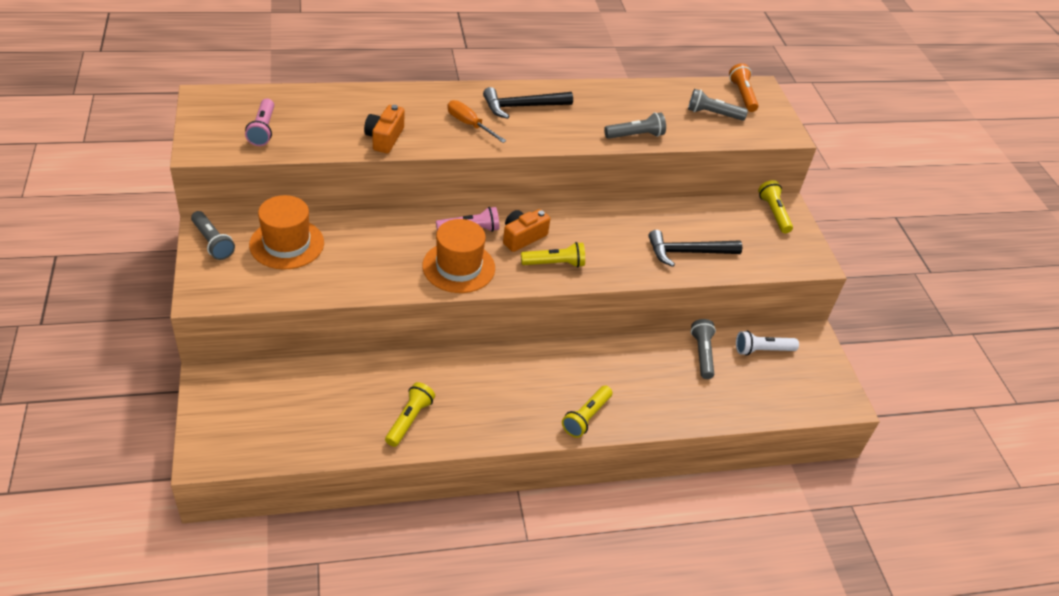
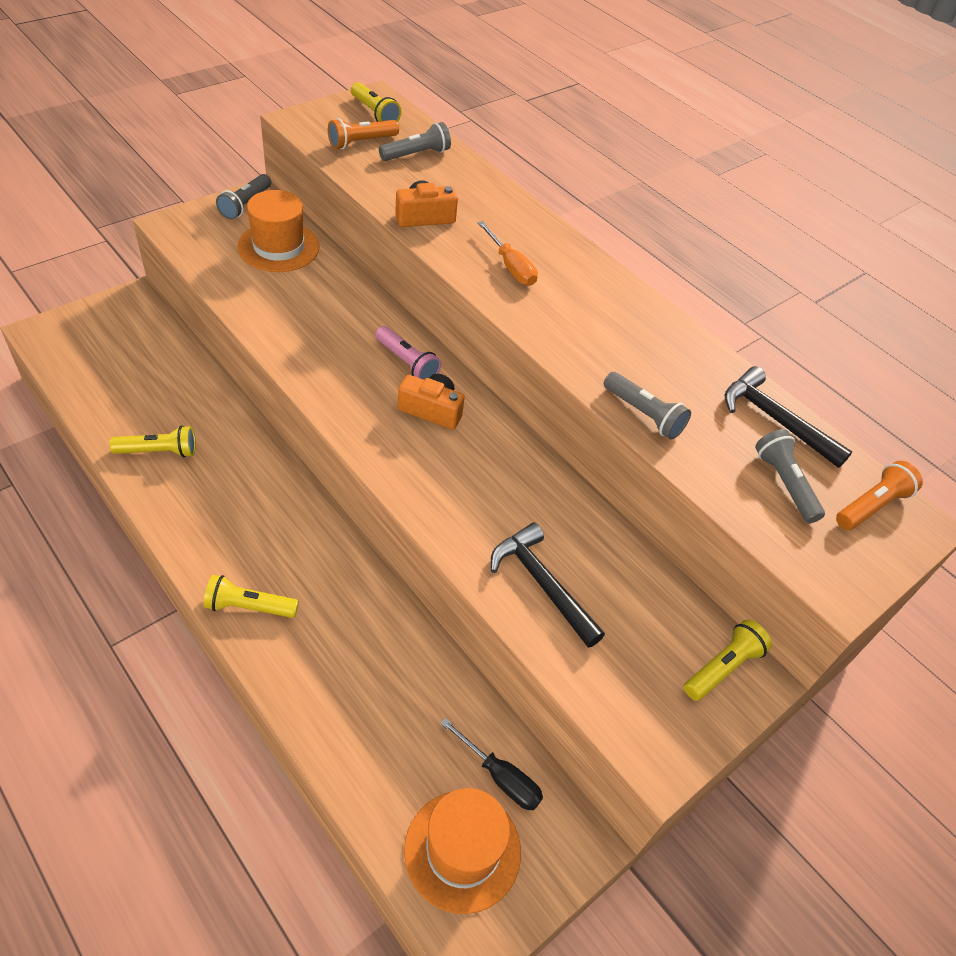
camera: 60 degrees right, 5 degrees up
pink flashlight [245,98,274,146] -> orange flashlight [328,118,399,149]
orange hat [422,219,495,293] -> orange hat moved to [404,788,521,914]
orange screwdriver [447,100,506,143] -> orange screwdriver turned 135 degrees clockwise [478,221,538,286]
black hammer [483,87,573,119] -> black hammer moved to [725,366,853,468]
yellow flashlight [521,242,585,268] -> yellow flashlight moved to [351,82,401,122]
grey flashlight [691,319,716,379] -> grey flashlight moved to [379,122,451,161]
white flashlight [736,331,799,356] -> black screwdriver [440,718,543,810]

